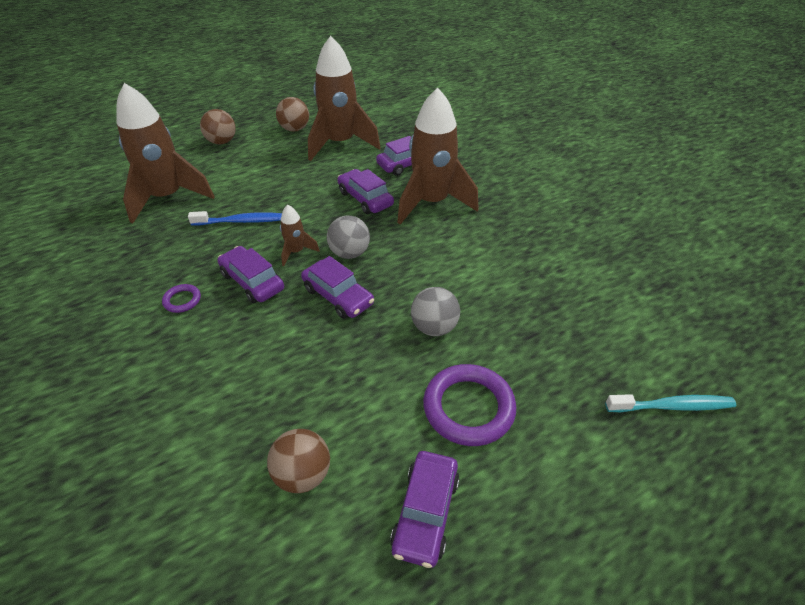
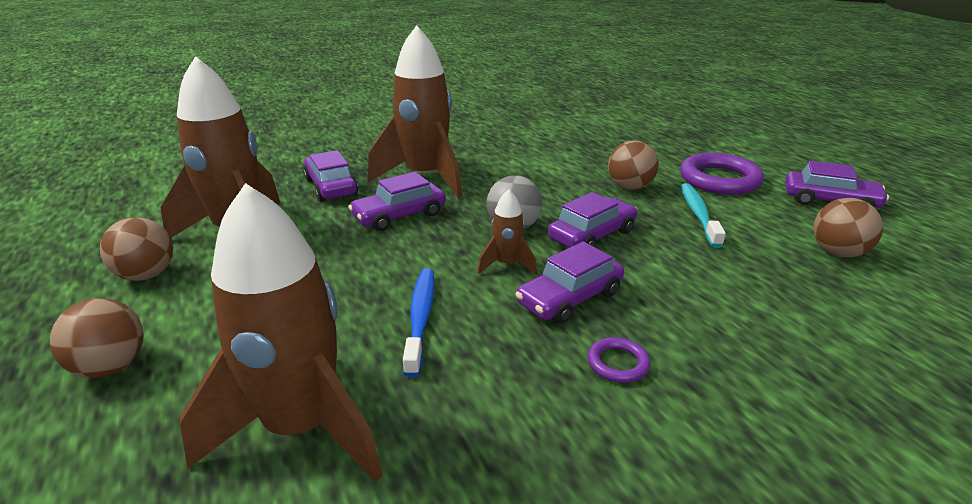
camera: 85 degrees left, 15 degrees down
grey ball [411,287,460,336] -> brown ball [608,140,659,190]
turquoise toothbrush [605,394,736,412] -> turquoise toothbrush moved to [681,183,726,248]

